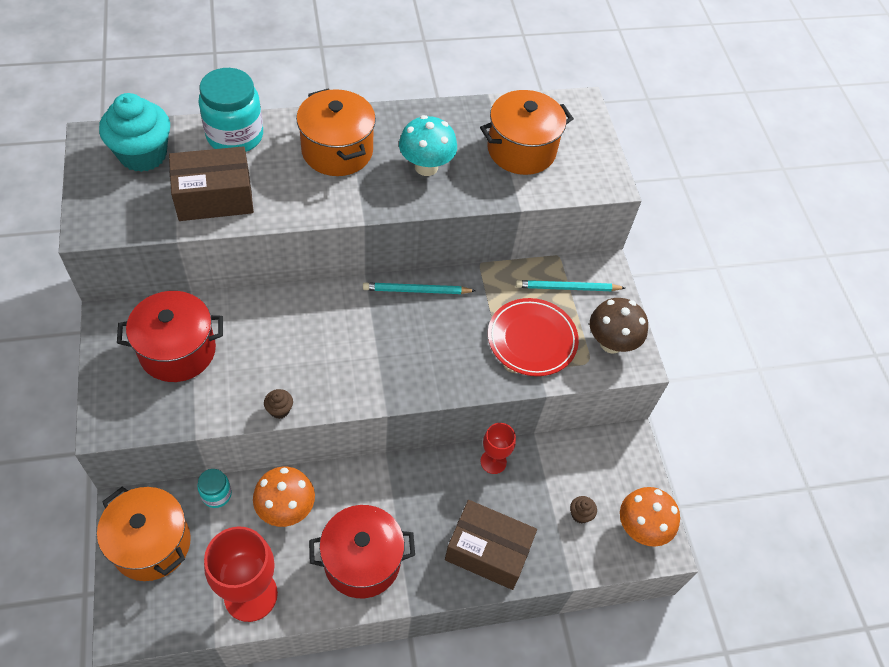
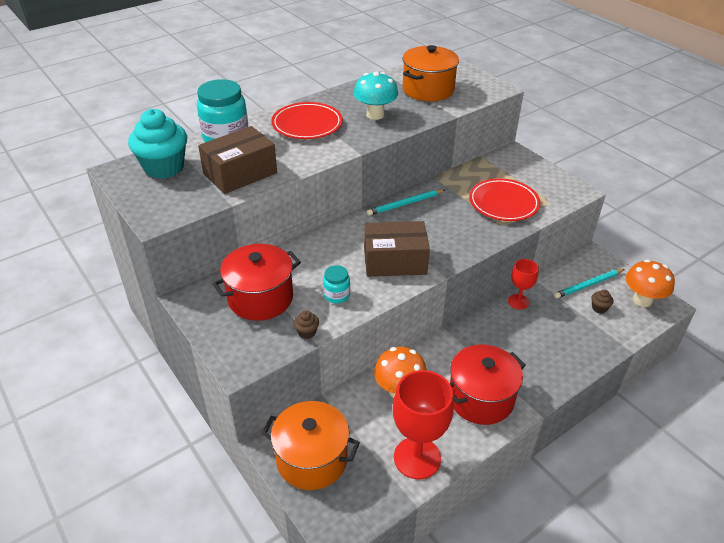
camera: 20 degrees left, 15 degrees down
turquoise jar [197,469,232,508] -> turquoise jar moved to [323,265,350,303]
brown cupcake [264,389,293,419] -> brown cupcake moved to [293,311,319,339]
orange pot [296,88,376,176] -> red plate [271,102,343,139]
brown box [445,500,537,590] -> brown box moved to [364,221,430,277]
turquoise pencil [516,280,625,291] -> turquoise pencil moved to [554,269,625,299]
brown mushroom [590,298,648,354] -> none

